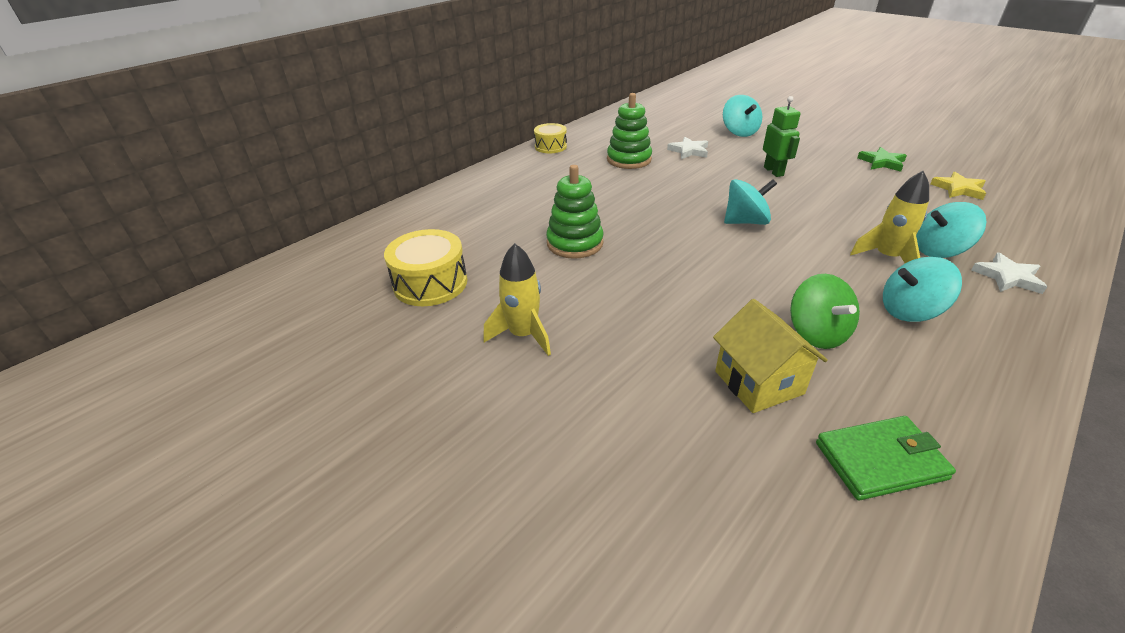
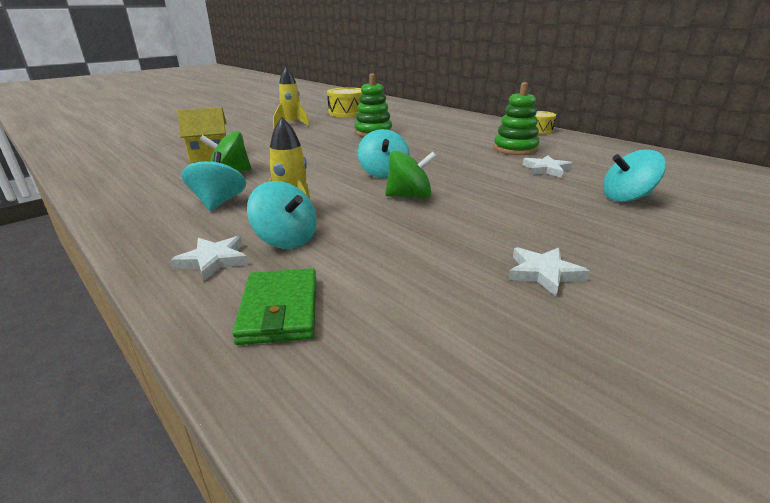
camera: 95 degrees right, 10 degrees down
green robot [763,96,801,177] -> none
green wallet [816,416,956,500] -> green wallet moved to [232,268,317,345]
green star [857,147,907,172] -> white star [508,247,589,296]
turquoise spinning top [916,202,986,258] -> turquoise spinning top turned 135 degrees clockwise [247,181,317,249]
yellow star [930,172,986,200] -> none
none -> green spinning top [385,150,437,199]

